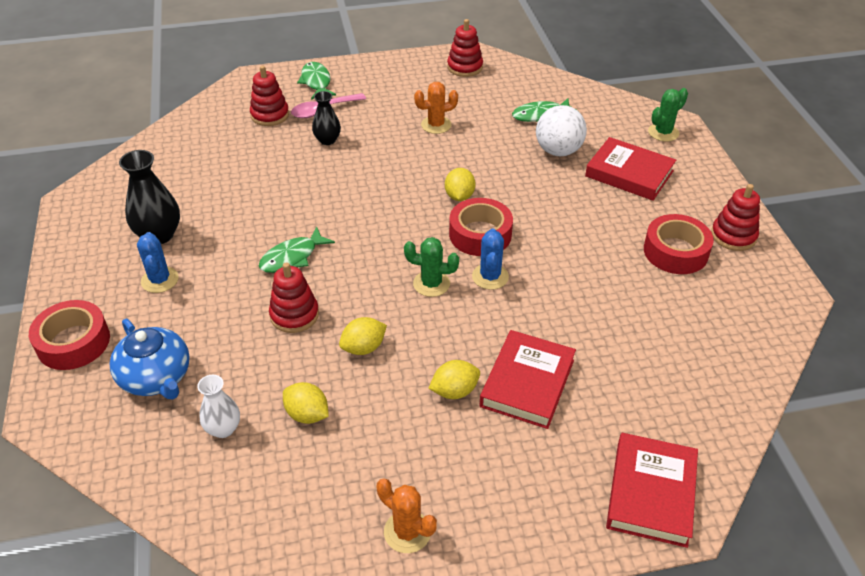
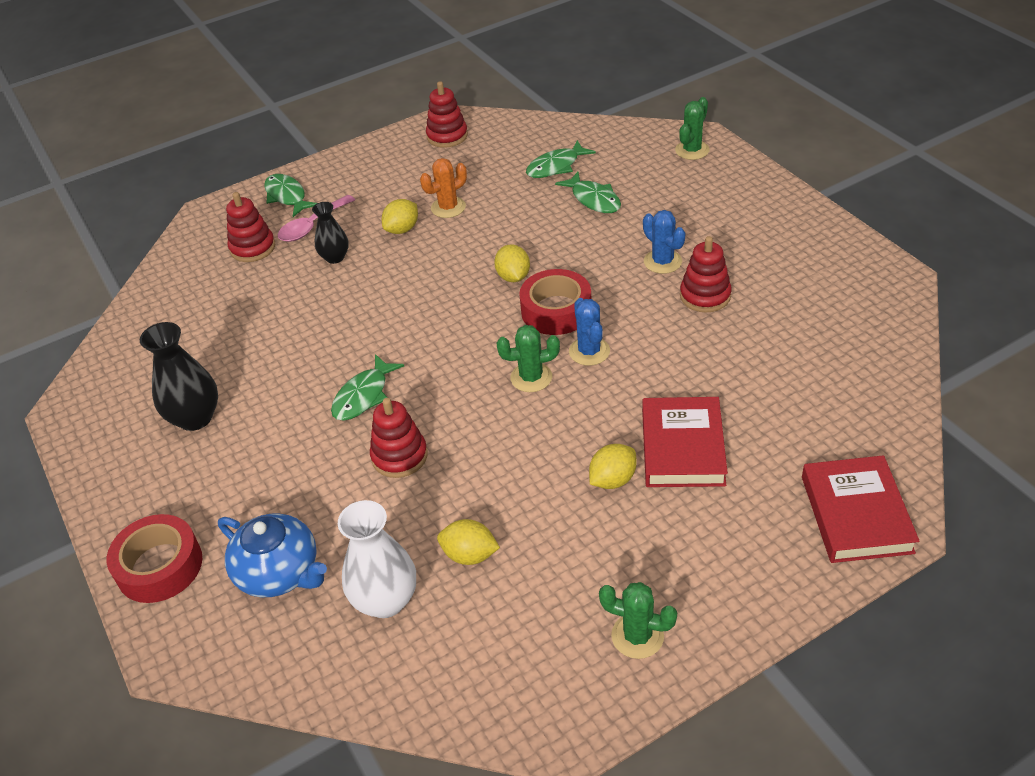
camera: 15 degrees left, 0 degrees up
blue cactus [137,232,179,293] -> blue cactus moved to [643,210,685,274]
white vase [197,375,240,438] -> white vase [338,500,416,618], size x1.60
yellow lemon [339,317,387,355] -> yellow lemon moved to [382,199,418,234]
orange cactus [377,478,437,553] -> green cactus [599,582,677,659]
white ball [536,105,587,156] -> green fish [555,172,621,213]
red book [585,137,676,201] -> none
red tape [644,214,714,274] -> none
red stacking toy [711,184,760,251] -> red stacking toy moved to [680,236,732,313]

